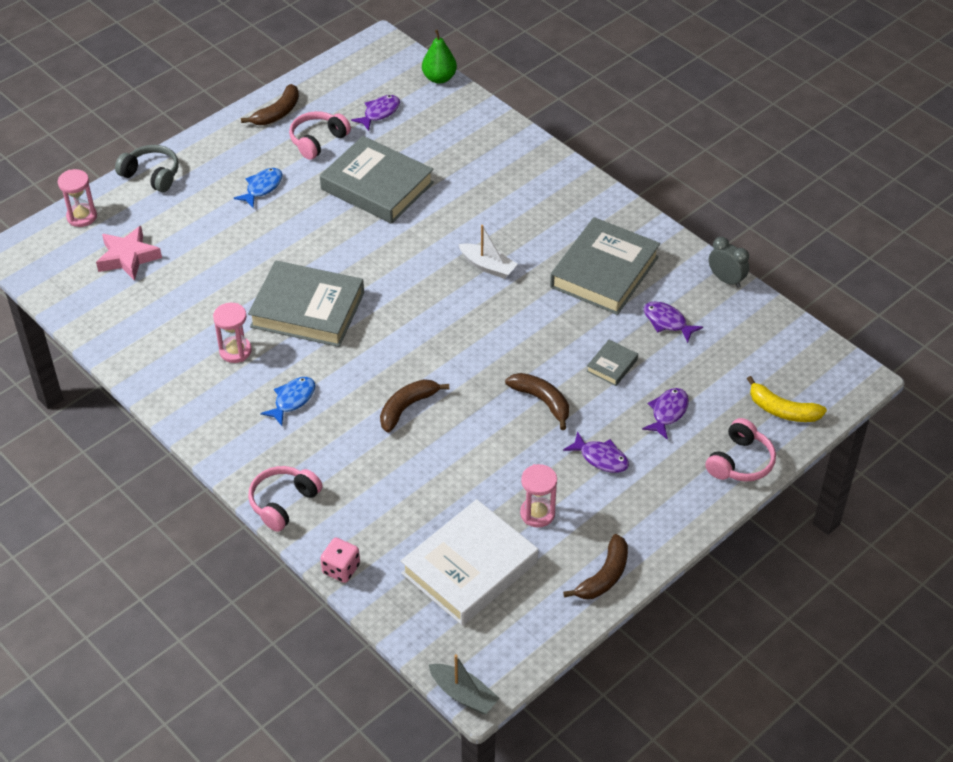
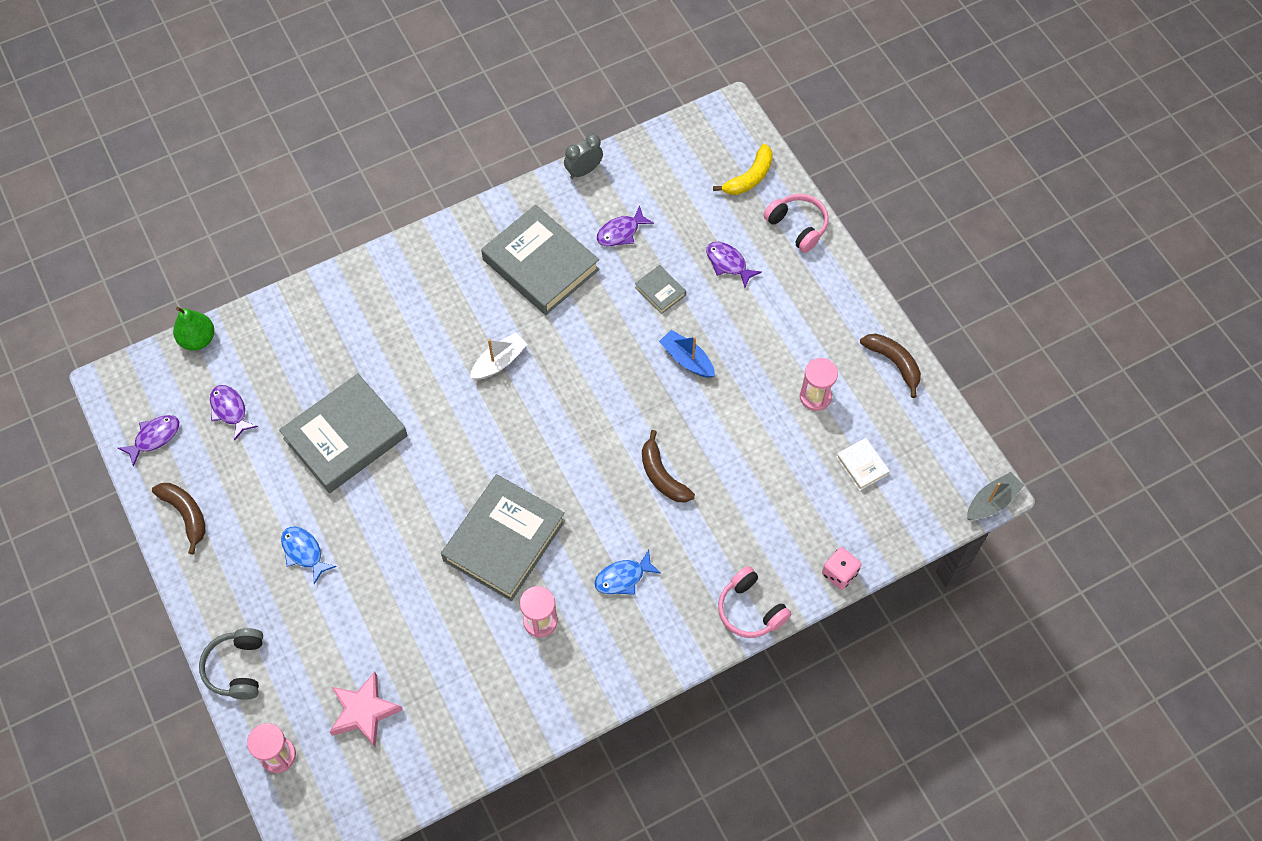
camera: 75 degrees left, 15 degrees up
grey headphones [115,145,179,192] -> grey headphones turned 45 degrees counterclockwise [199,628,263,700]
blue fish [260,377,315,426] -> blue fish turned 75 degrees counterclockwise [594,550,661,595]
pink headphones [289,111,351,160] -> none
white book [401,499,538,626] -> white book [836,438,890,491], size x0.44
brown banana [505,373,569,430] -> blue boat [659,330,715,378]
purple fish [563,431,629,473] -> purple fish moved to [118,415,179,467]

